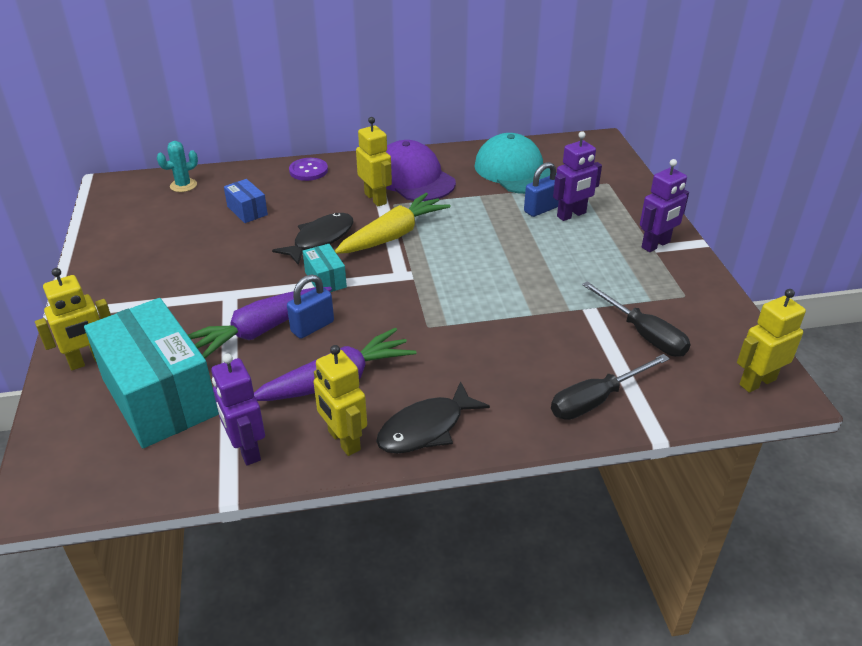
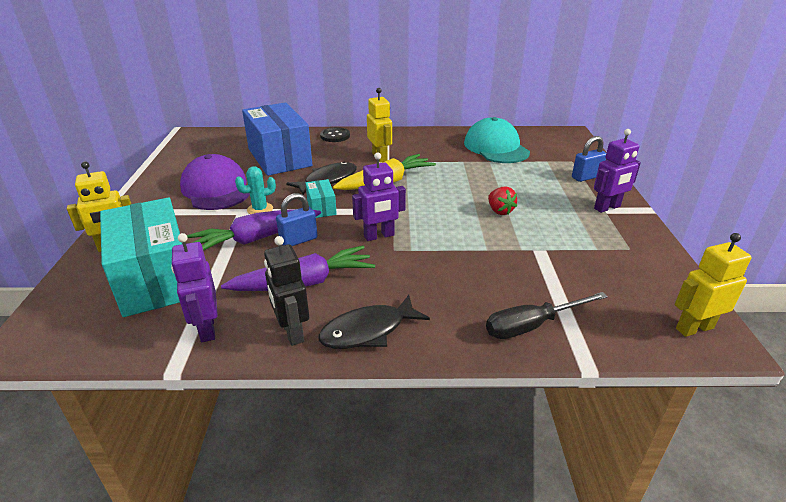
camera: 10 degrees right, 5 degrees down
turquoise cactus [157,141,198,192] -> turquoise cactus moved to [235,166,276,214]
blue box [224,179,268,223] -> blue box [242,102,312,176], size x2.29
purple button [289,158,328,181] -> black button [320,127,350,142]
yellow robot [314,345,367,456] -> black robot [264,236,309,346]
purple cap [386,140,456,201] -> purple cap moved to [180,154,250,210]
blue padlock [524,162,559,217] -> blue padlock moved to [572,136,606,182]
purple robot [553,131,602,221] -> purple robot moved to [352,152,406,241]
black screwdriver [582,281,691,356] -> none
none -> red strawberry [488,186,517,215]

